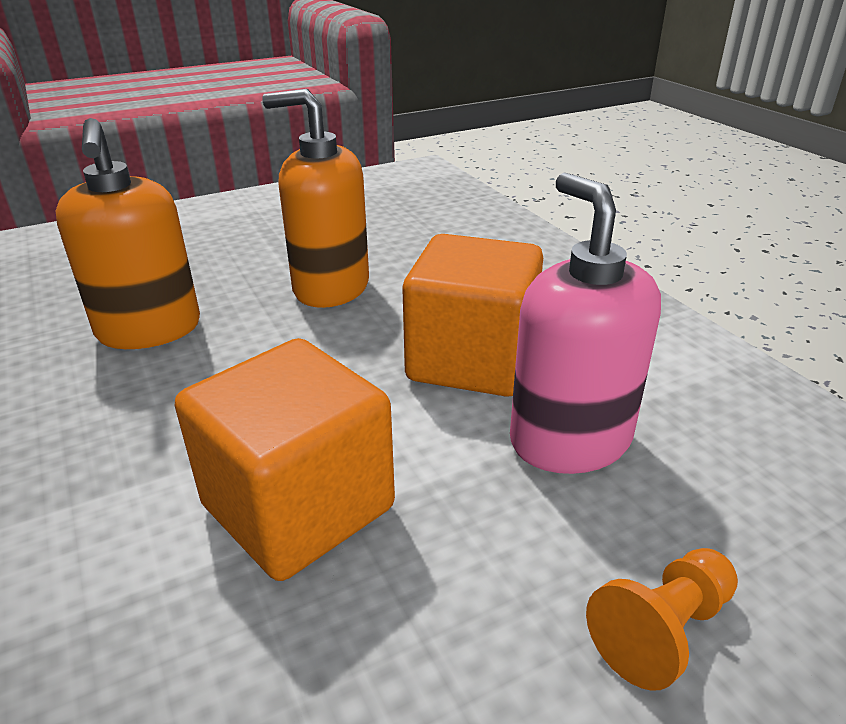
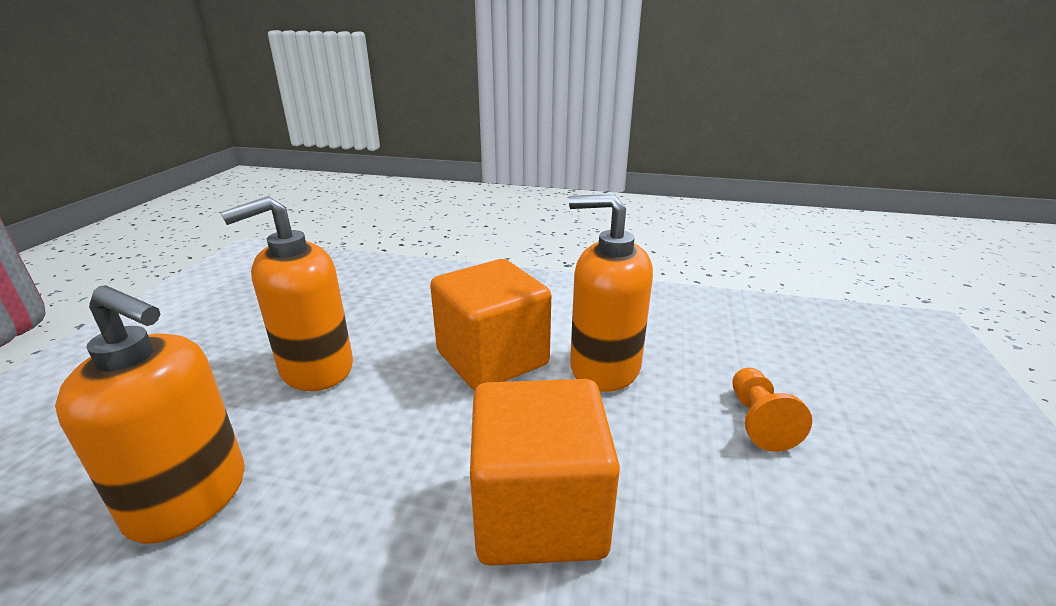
camera: 50 degrees left, 5 degrees down
pink soap dispenser [510,173,661,474] -> orange soap dispenser [569,194,653,392]

